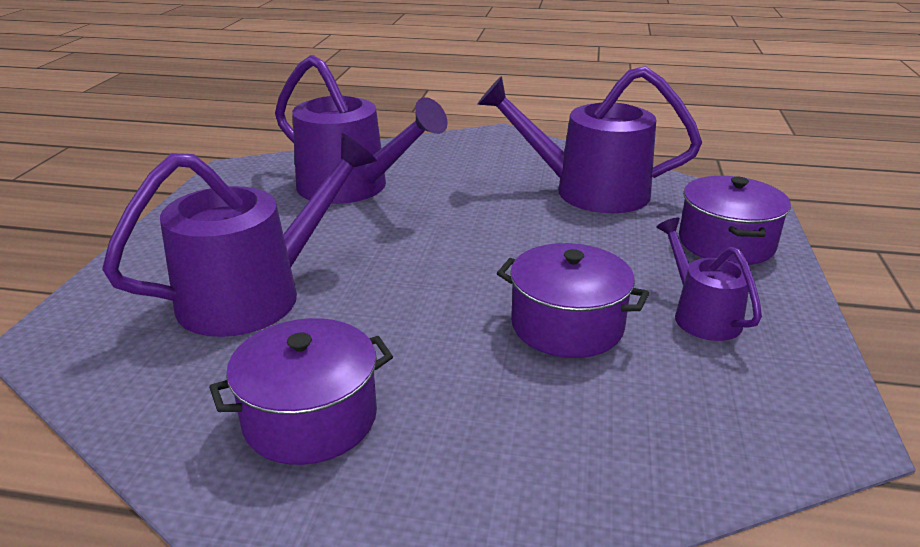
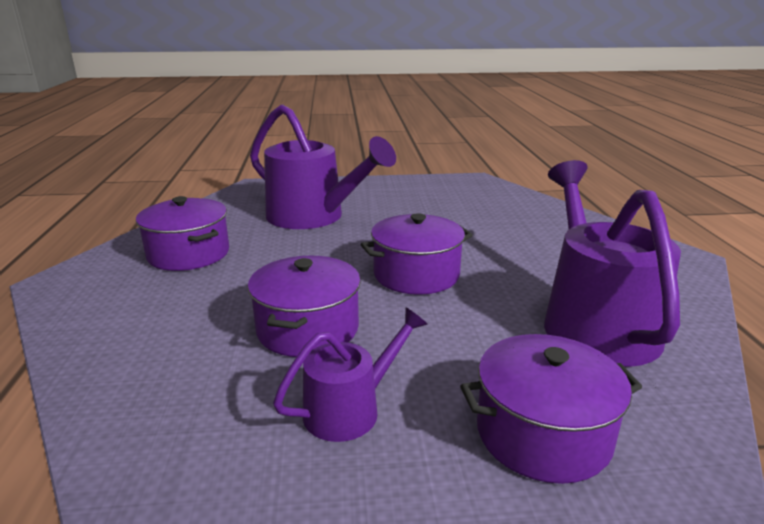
camera: 75 degrees right, 5 degrees down
purple watering can [275,55,448,204] -> none
none -> purple pot [360,213,473,295]

